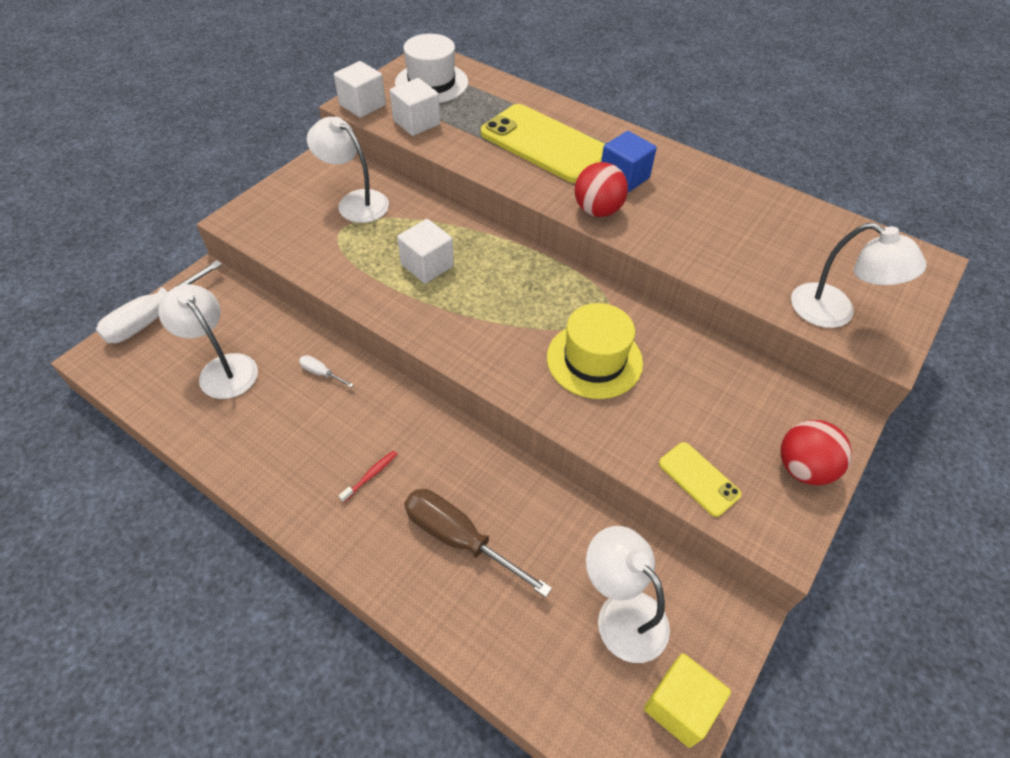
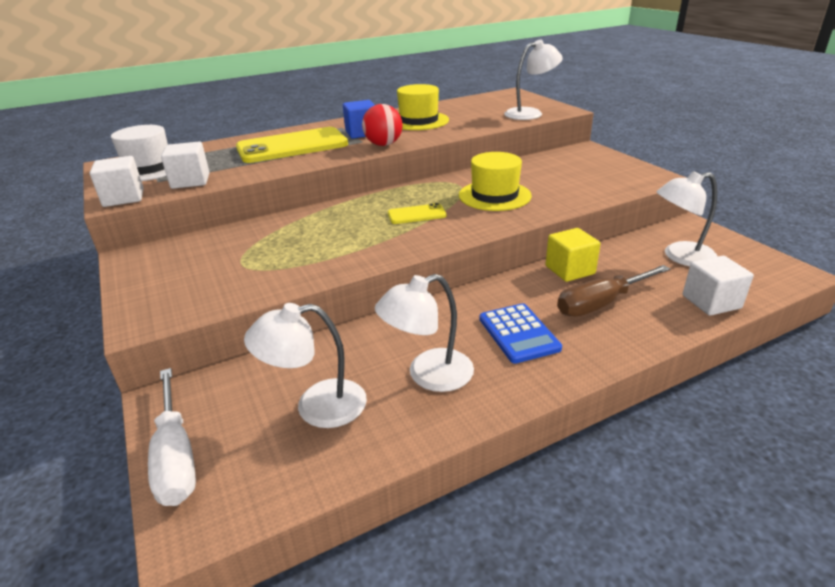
camera: 60 degrees left, 20 degrees down
white screwdriver [299,355,354,387] -> none
white lamp [307,117,389,223] -> white lamp moved to [375,274,474,392]
red toothbrush [339,450,397,502] -> blue calculator [479,303,562,364]
white cube [397,219,454,284] -> white cube moved to [683,256,754,316]
yellow cube [644,654,731,748] -> yellow cube moved to [546,228,601,282]
yellow phone [659,442,742,517] -> yellow phone moved to [388,203,447,224]
red ball [781,420,852,485] -> none
none -> yellow hat [397,84,449,130]

